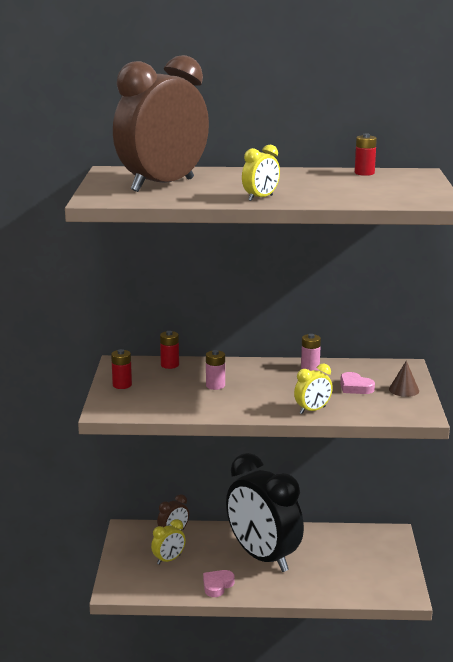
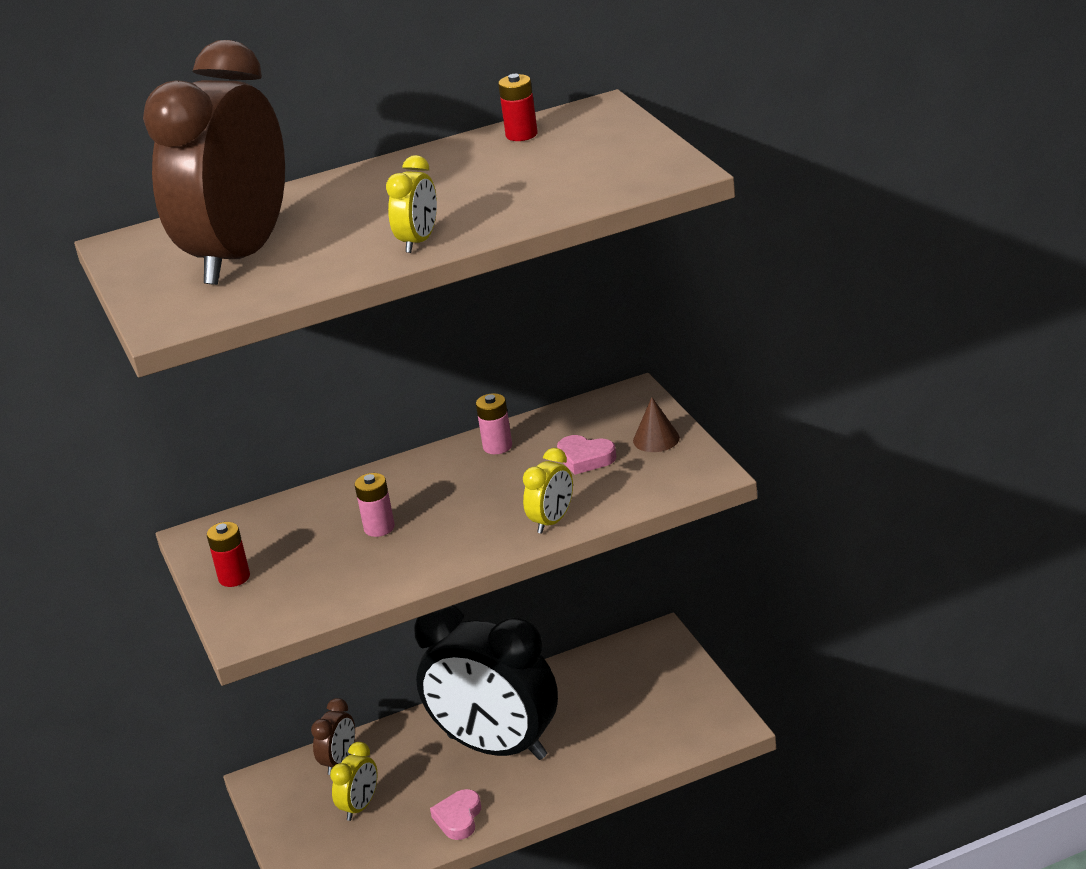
camera: 20 degrees left, 10 degrees up
red battery [160,331,179,369] -> none

